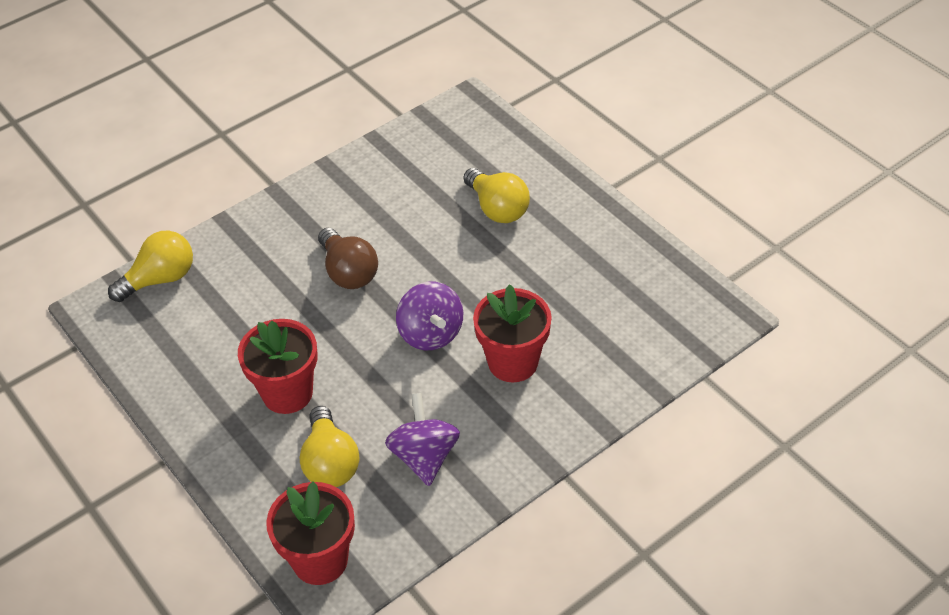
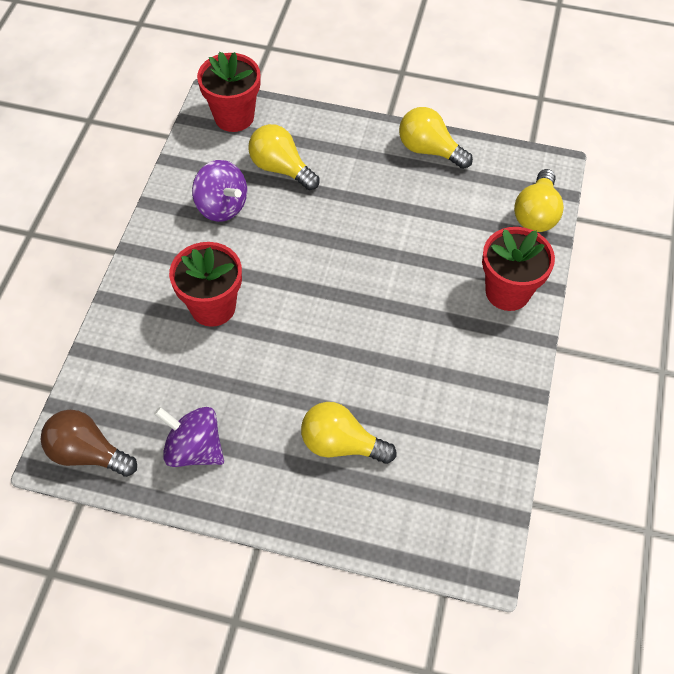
camera: 140 degrees right, 10 degrees up
red flower pot [238,319,318,414] -> red flower pot moved to [482,227,555,311]
brown light bulb [318,228,378,289] -> brown light bulb moved to [41,410,137,477]
purple spinning top [396,282,463,350] -> purple spinning top moved to [154,407,224,467]
none -> yellow light bulb [399,107,473,169]

